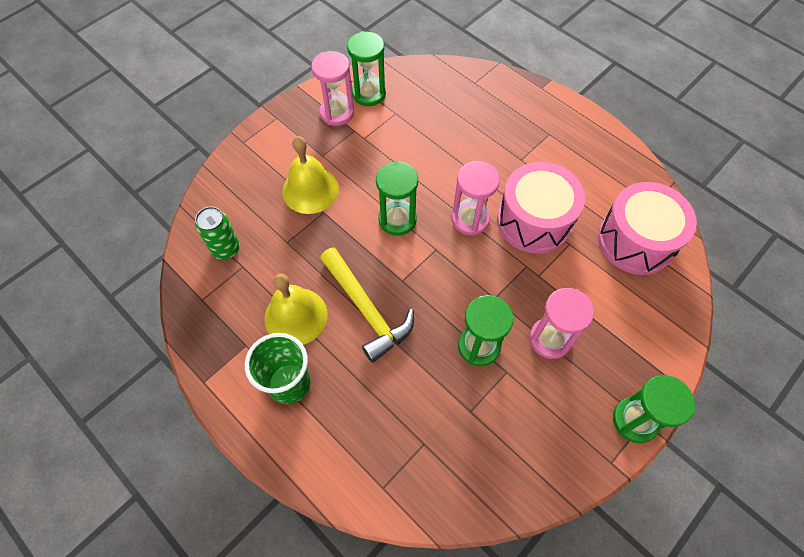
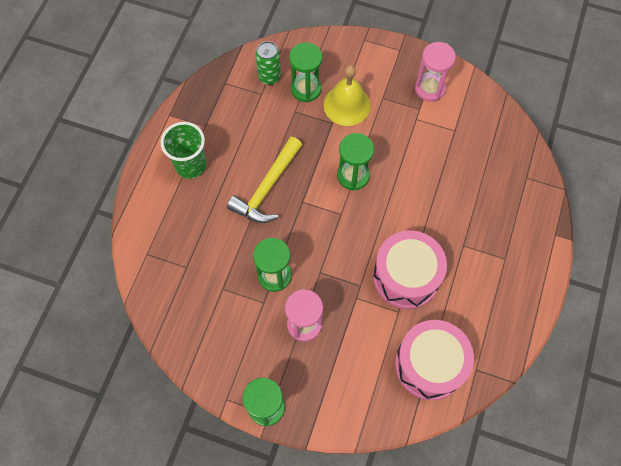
camera: 65 degrees right, 5 degrees up
yellow bell [264,274,327,345] -> none
green hourglass [347,31,386,106] -> green hourglass moved to [289,43,322,102]
pink hourglass [451,161,500,236] -> none

